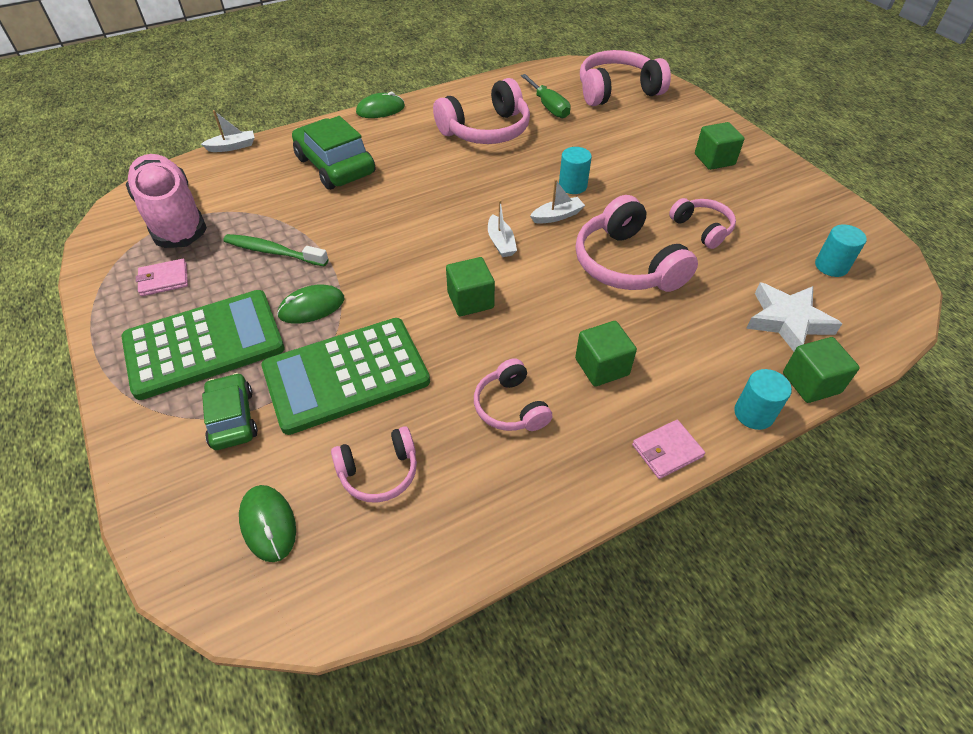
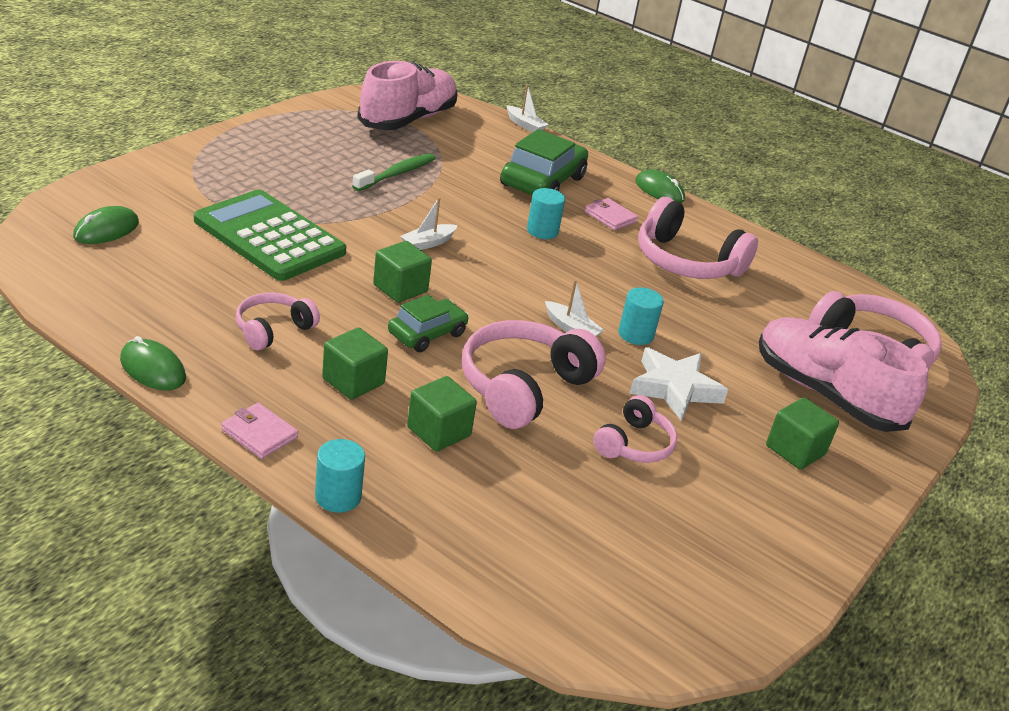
camera: 60 degrees right, 15 degrees down
green calculator [121,290,285,400] -> none
pink wallet [136,259,188,296] -> pink wallet moved to [584,198,638,230]
green car [202,373,258,450] -> green car moved to [388,295,469,352]
green toothbrush [223,234,329,266] -> green toothbrush turned 45 degrees clockwise [352,153,436,191]
green mouse [277,285,345,324] -> green mouse moved to [120,336,186,390]
pink headphones [331,426,417,503] -> none
white boat [488,200,517,257] -> white boat moved to [400,197,458,250]
green screwdriver [521,74,571,118] -> none
white star [746,283,842,351] -> white star moved to [629,347,728,421]
green cube [783,337,860,403] -> green cube moved to [407,376,477,452]
turquoise cylinder [815,225,867,277] -> turquoise cylinder moved to [527,188,565,239]
none -> pink shoe [759,317,928,432]

